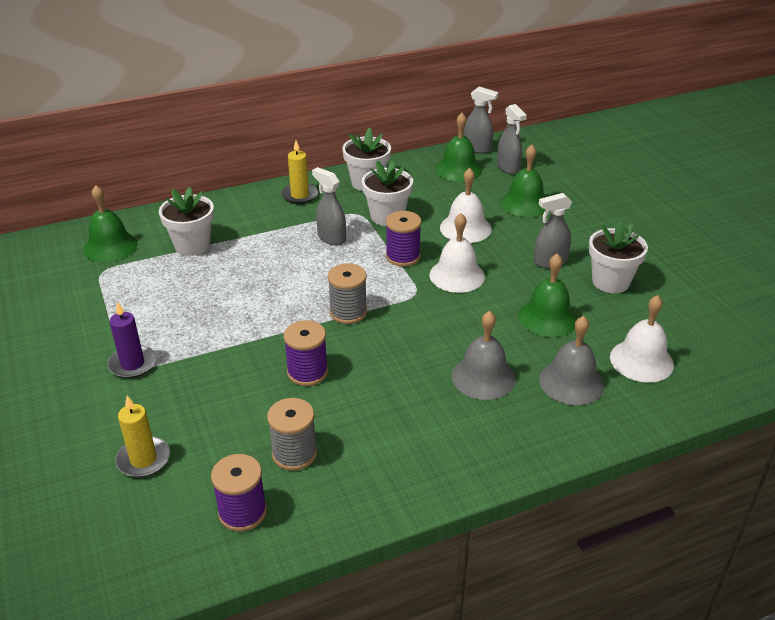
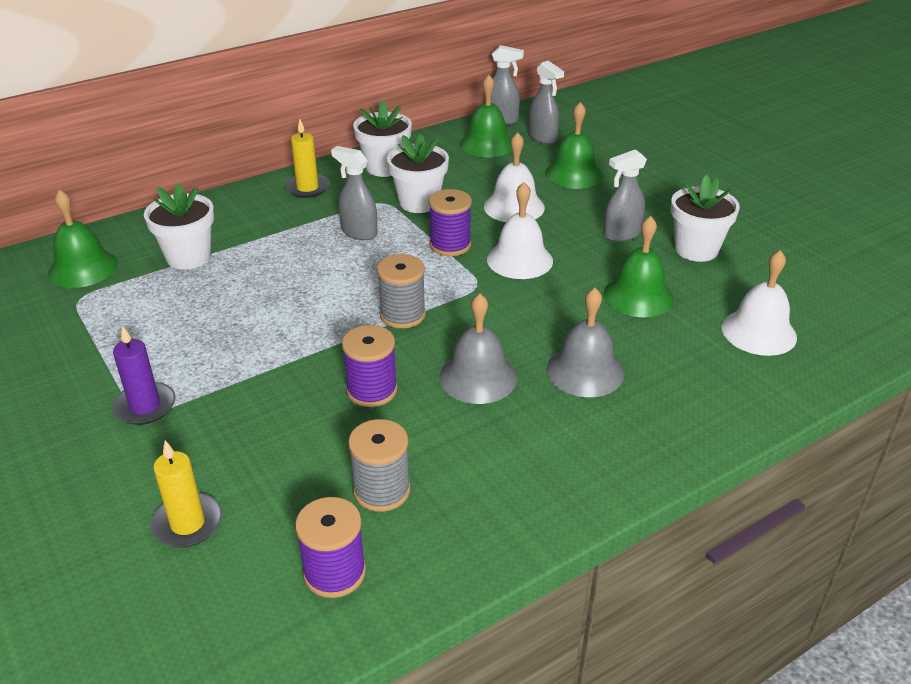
camera: 10 degrees left, 0 degrees up
grey bell [539,316,604,405] -> grey bell moved to [439,293,517,404]

